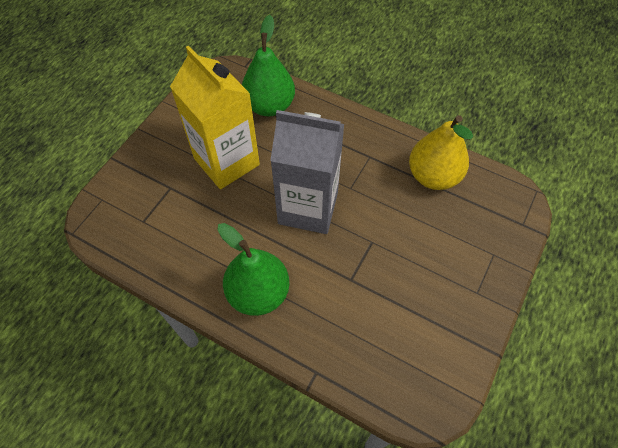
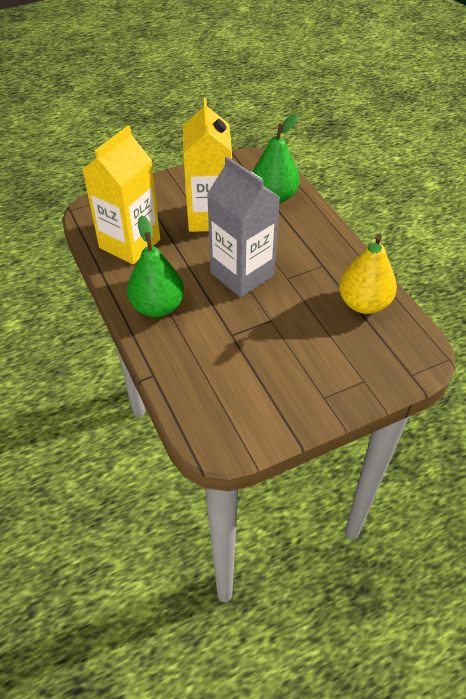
camera: 35 degrees right, 10 degrees down
none -> yellow carton [82,126,160,264]

